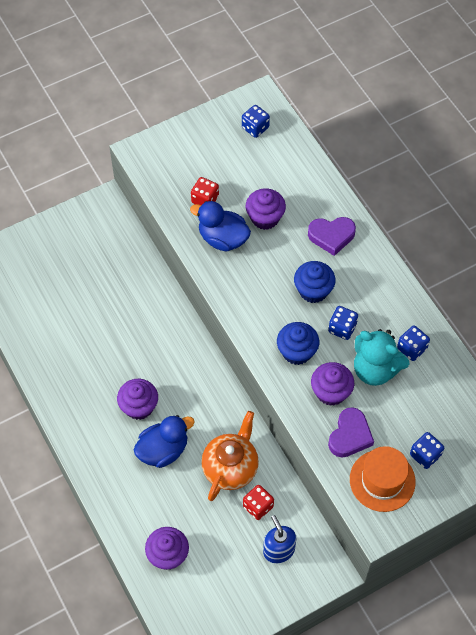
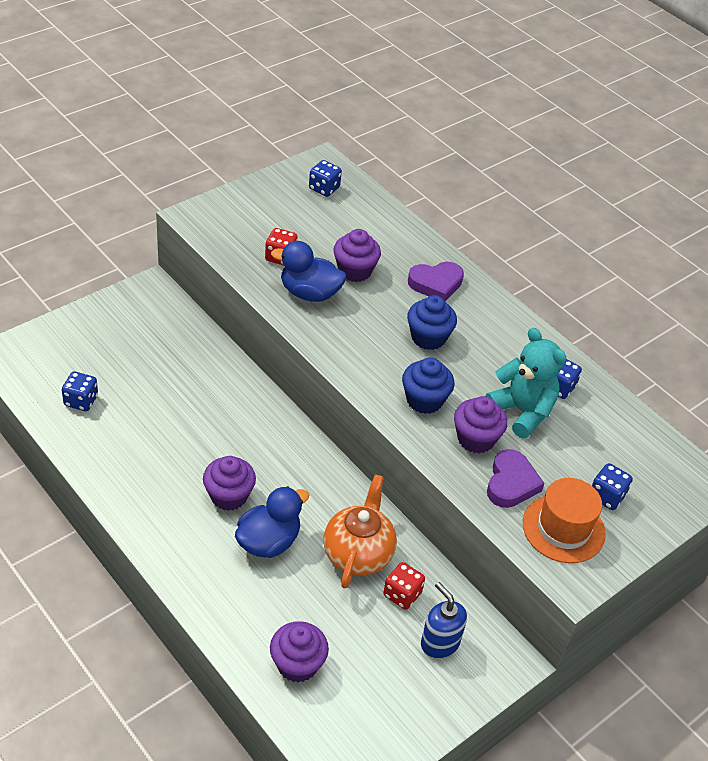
camera: 15 degrees left, 15 degrees down
blue dice [328,306,358,340] -> blue dice moved to [62,372,98,411]
turquoise teddy bear [354,329,409,386] -> turquoise teddy bear turned 150 degrees counterclockwise [485,328,566,438]

